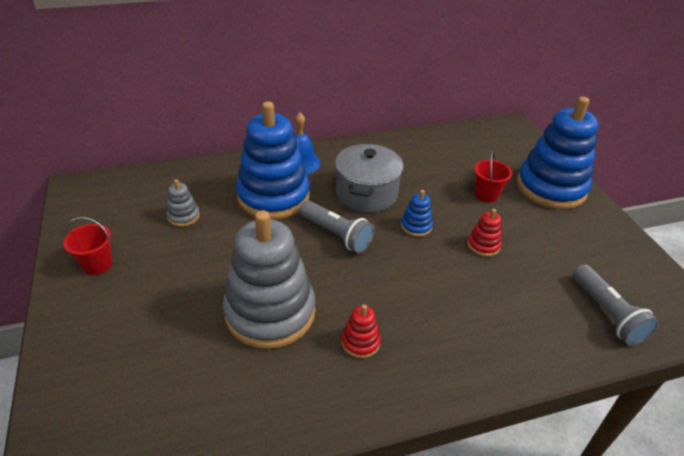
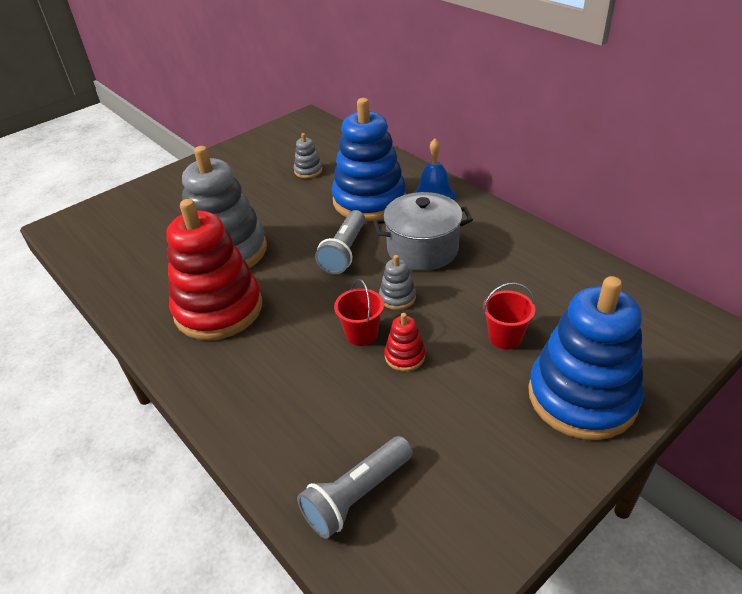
camera: 70 degrees right, 0 degrees up
red bucket [63,217,112,275] -> red bucket moved to [334,279,384,346]
red stacking toy [341,304,381,358] -> red stacking toy [166,199,262,340], size x2.41
blue stacking toy [401,190,433,237] -> grey stacking toy [379,255,416,310]

